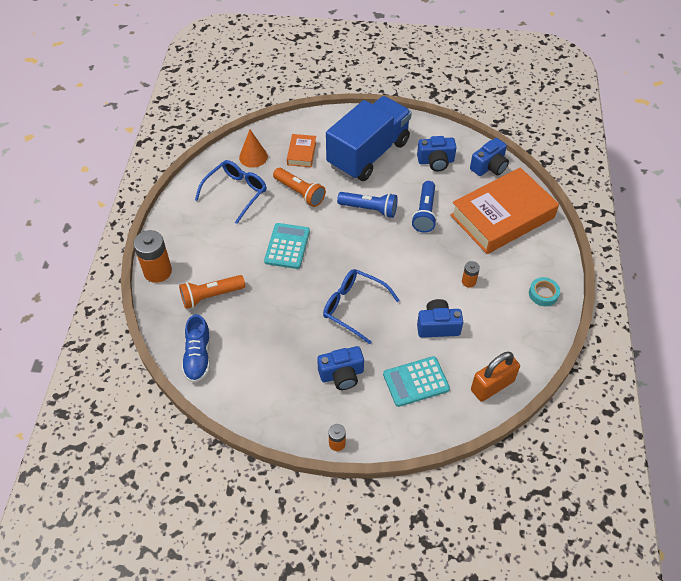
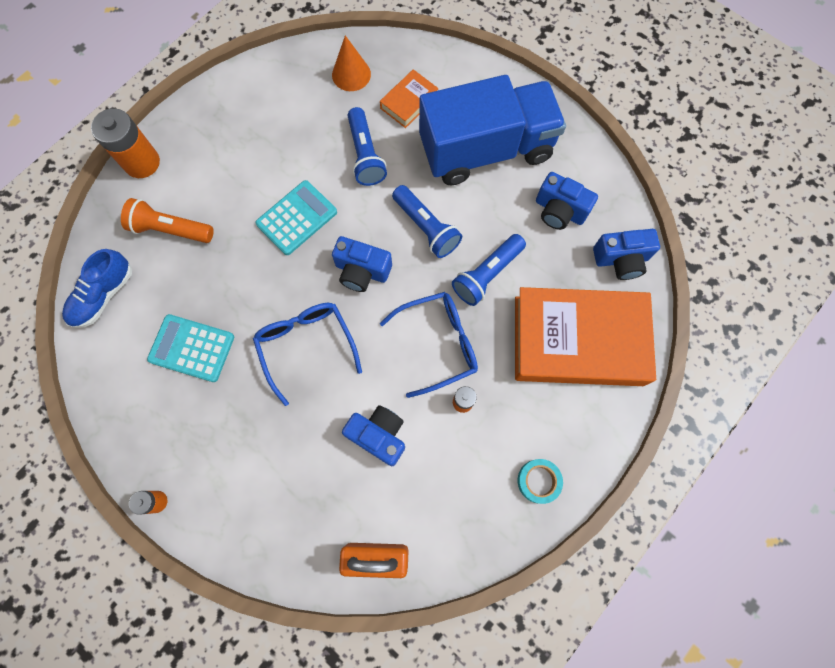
camera: 35 degrees right, 20 degrees up
blue glasses [195,160,267,224] -> blue glasses moved to [380,292,478,398]
orange flashlight [273,168,326,207] -> blue flashlight [348,107,387,186]
blue camera [317,346,364,390] -> blue camera moved to [332,236,392,292]
turquoise calculator [383,356,450,407] -> turquoise calculator moved to [147,314,234,382]

